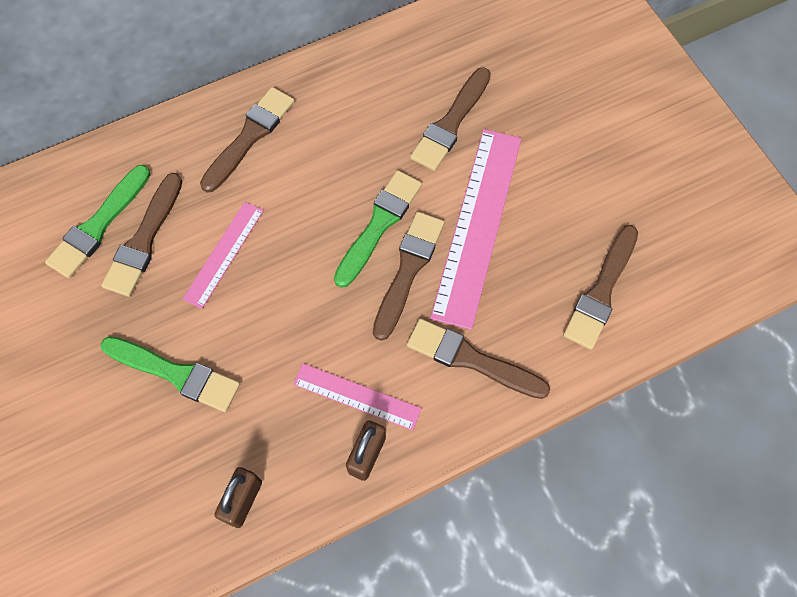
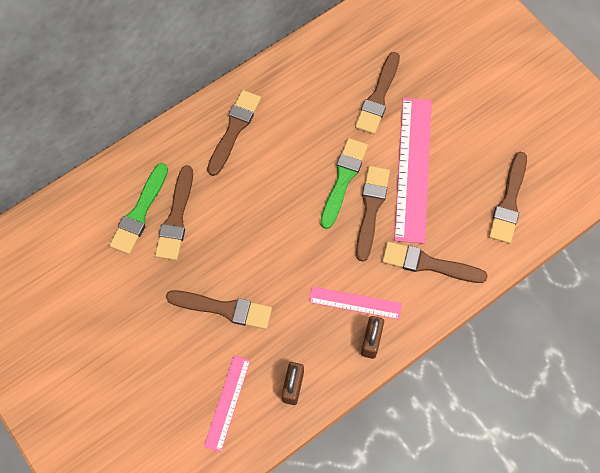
camera: 10 degrees left, 0 degrees up
green brush [100,336,240,412] -> brown brush [166,290,272,329]
pink ruler [183,202,264,309] -> pink ruler moved to [204,355,251,452]

